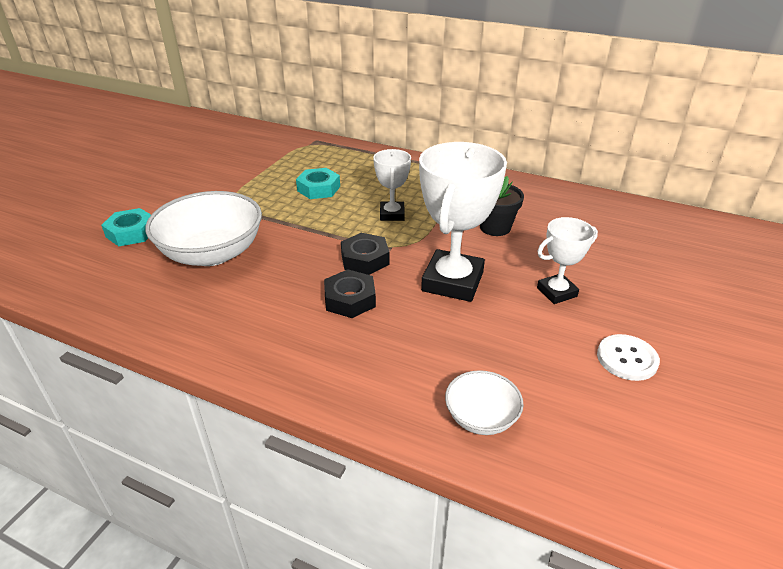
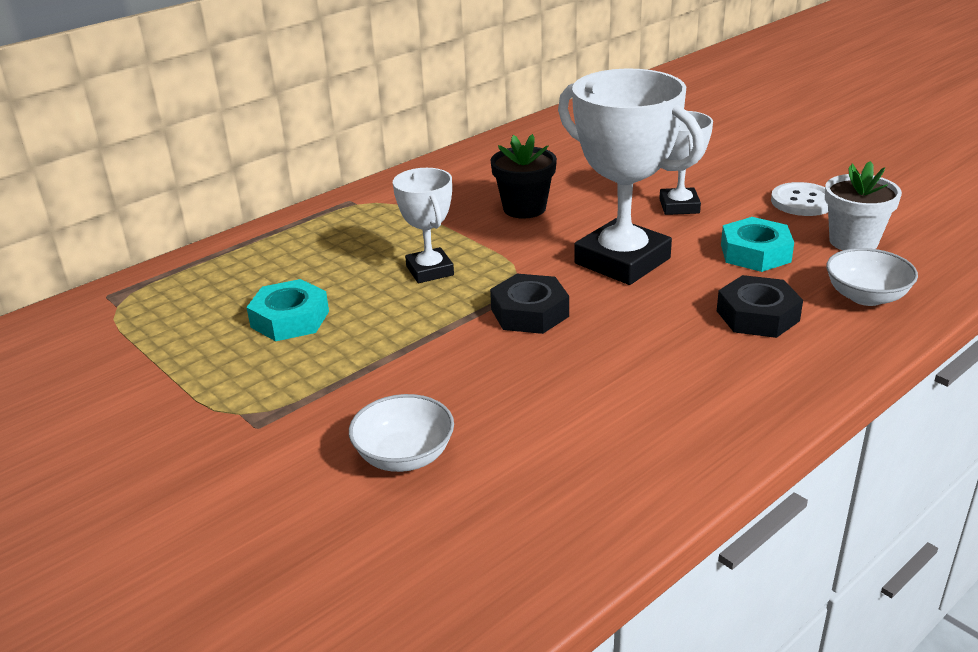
camera: 65 degrees left, 5 degrees down
turquoise nut [101,208,151,246] -> turquoise nut moved to [721,217,794,272]
white bowl [146,191,262,266] -> white bowl [349,394,454,472], size x0.50
black nut [324,269,376,318] -> black nut moved to [717,275,803,338]
white trophy [373,149,411,221] -> white trophy turned 45 degrees clockwise [393,168,454,283]
none -> white flower pot [825,161,902,250]

